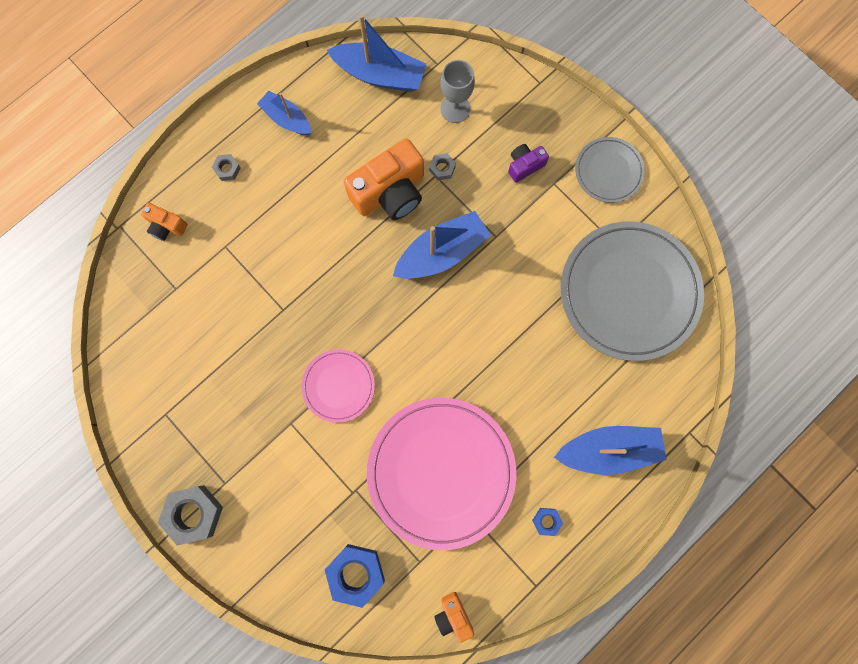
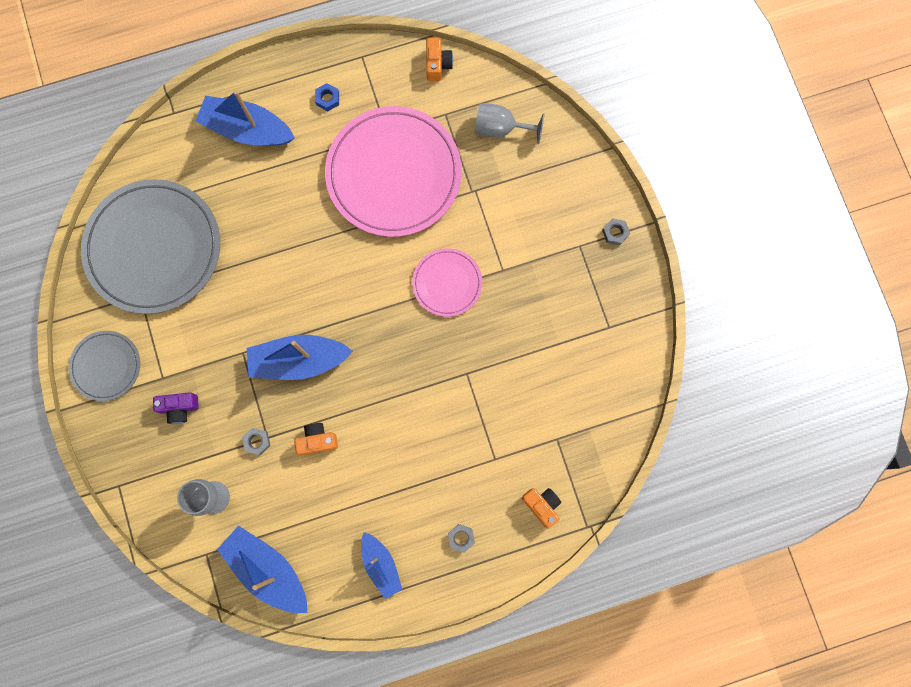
camera: 155 degrees left, 0 degrees up
grey nut [158,485,223,546] -> grey nut [602,218,630,246], size x0.50
blue nut [325,544,385,608] -> grey goblet [475,103,545,144]
orange camera [344,138,424,220] -> orange camera [294,423,338,455], size x0.50

